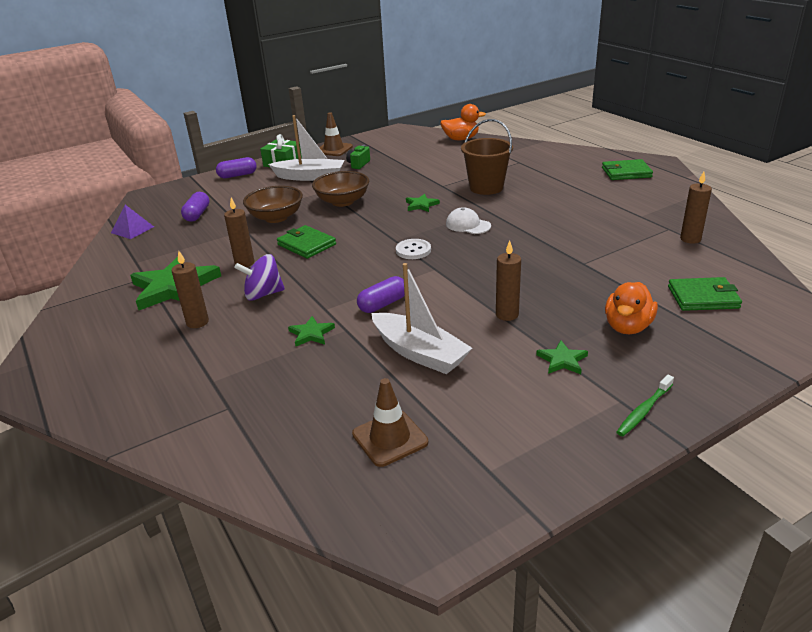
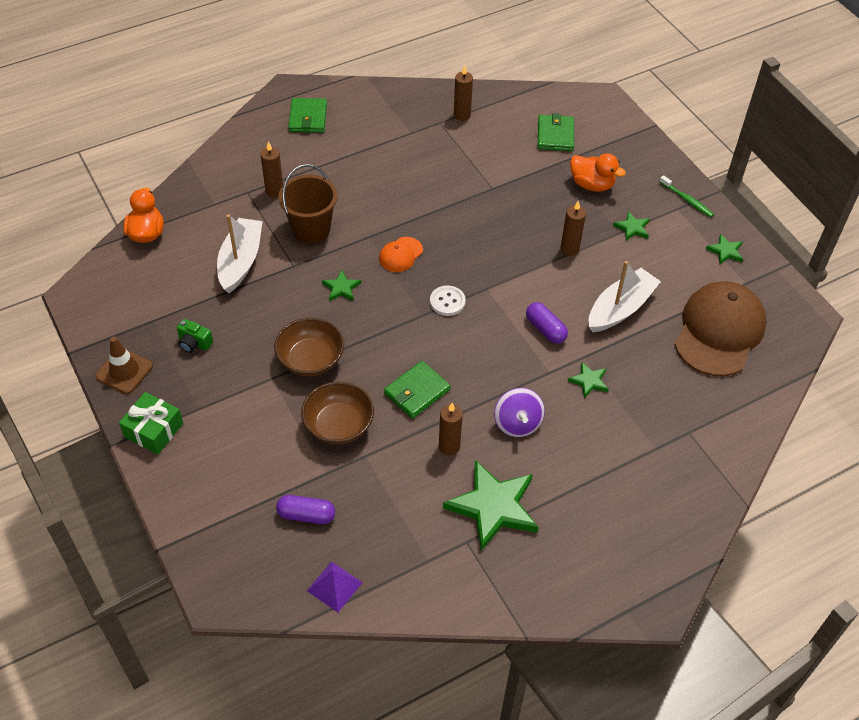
camera: 90 degrees left, 20 degrees up
brown candle [172,250,209,328] -> brown candle moved to [261,141,283,197]
purple capsule [216,157,257,178] -> none
white boat [268,115,344,181] -> white boat moved to [217,214,263,293]
brown traffic cone [352,378,428,467] -> brown cap [675,281,767,376]
white cap [446,207,491,234] -> orange cap [379,237,423,272]
none -> green star [706,234,743,264]

